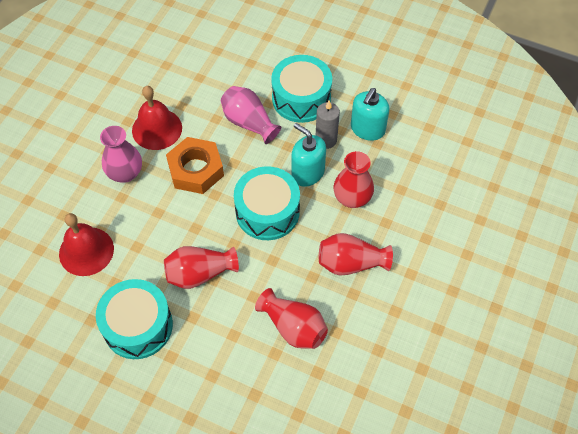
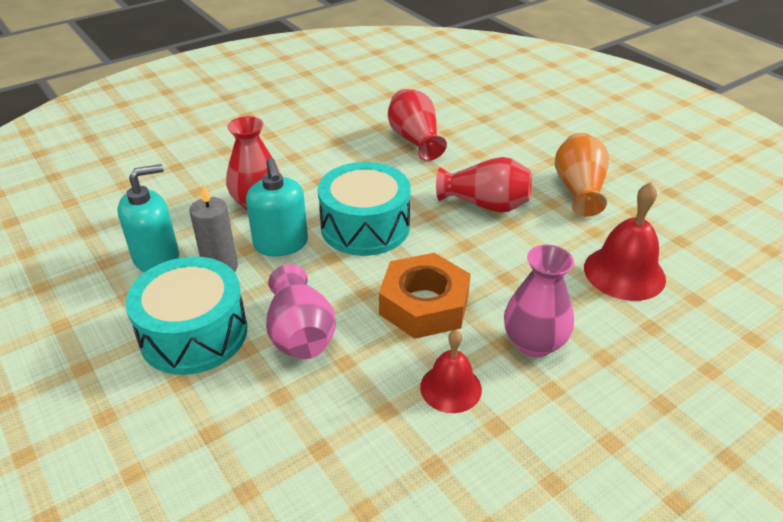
camera: 150 degrees left, 20 degrees down
turquoise drum [96,279,173,359] -> orange vase [555,133,609,217]
red bell [132,86,182,150] -> red bell [420,330,482,413], size x0.65
red vase [319,233,393,276] -> none

